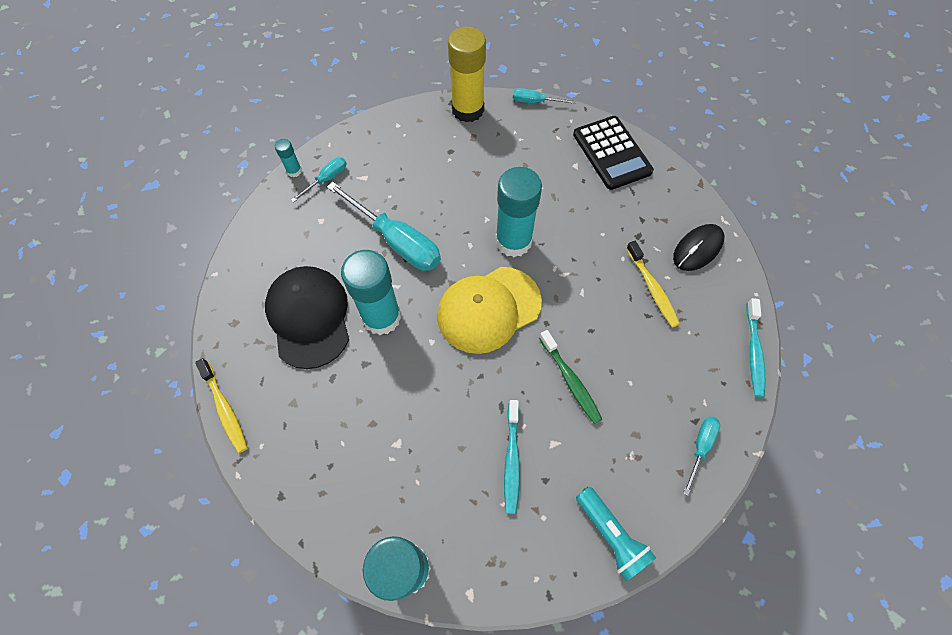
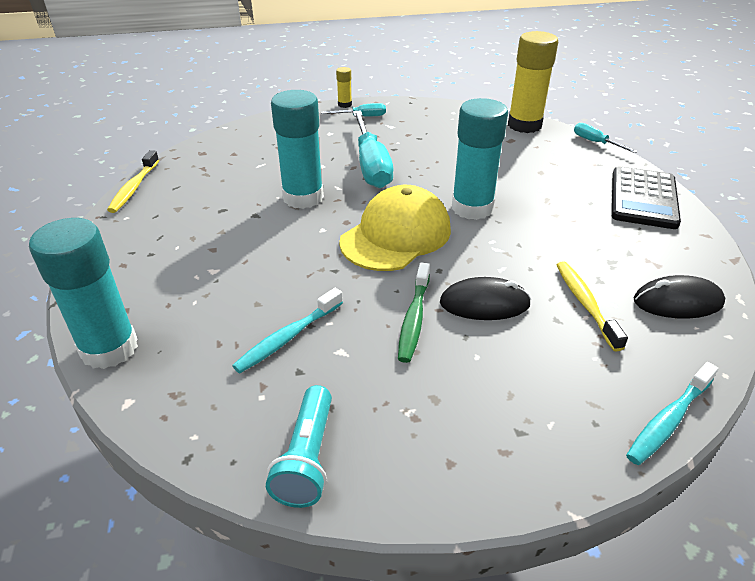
camera: 40 degrees right, 25 degrees down
black cap [265,266,349,369] -> none
turquoise glue stick [275,139,302,177] -> yellow glue stick [336,67,352,108]
yellow cap [437,267,542,354] -> yellow cap turned 120 degrees clockwise [339,185,451,271]
yellow toothbrush [626,241,680,327] -> yellow toothbrush turned 150 degrees clockwise [556,261,628,352]
turquoise screwdriver [683,416,720,496] -> none
none -> black mouse [440,277,531,320]

